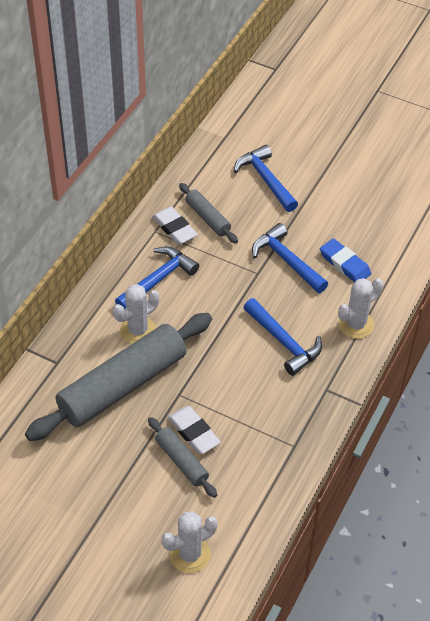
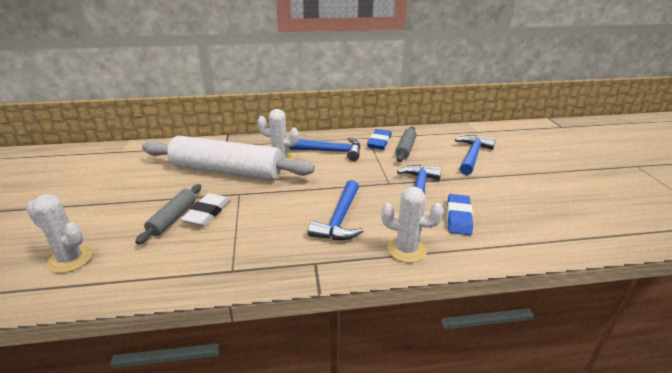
camera: 55 degrees right, 20 degrees down
grey rolling pin [25,313,212,441] -> white rolling pin [142,136,315,180]
white eraser [152,207,198,245] -> blue eraser [367,129,392,150]

